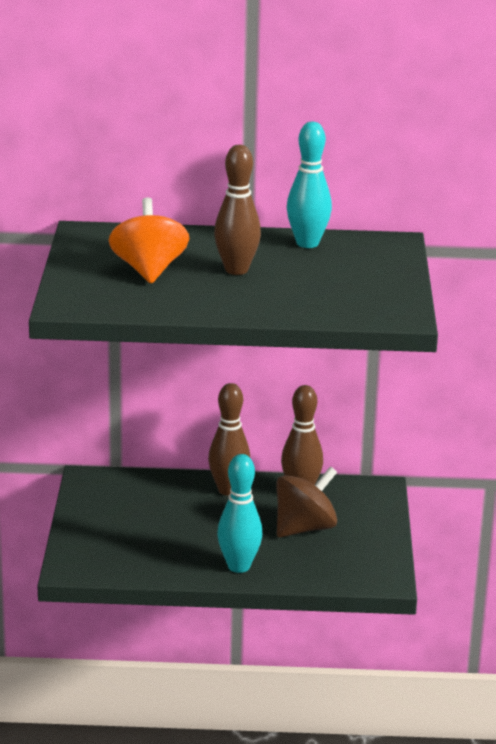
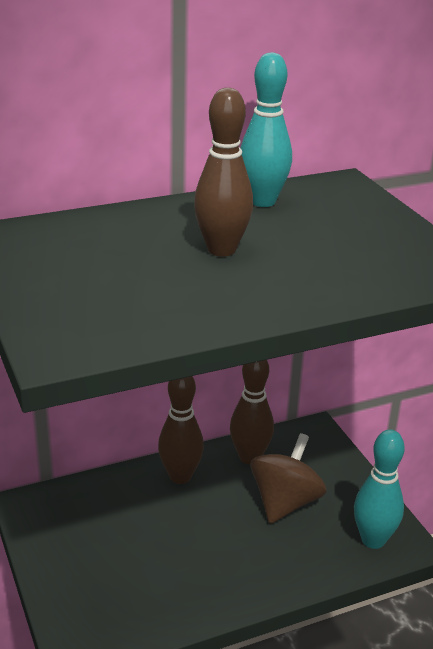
camera: 25 degrees left, 5 degrees up
orange spinning top [109,198,189,283] -> none
turquoise bowling pin [217,454,262,573] -> turquoise bowling pin moved to [354,430,405,549]

